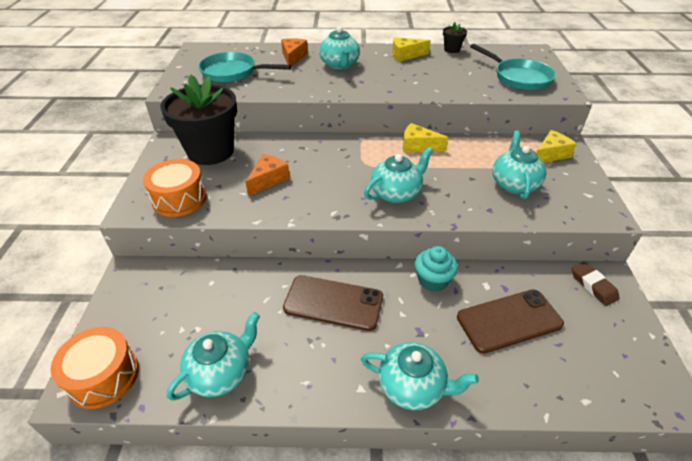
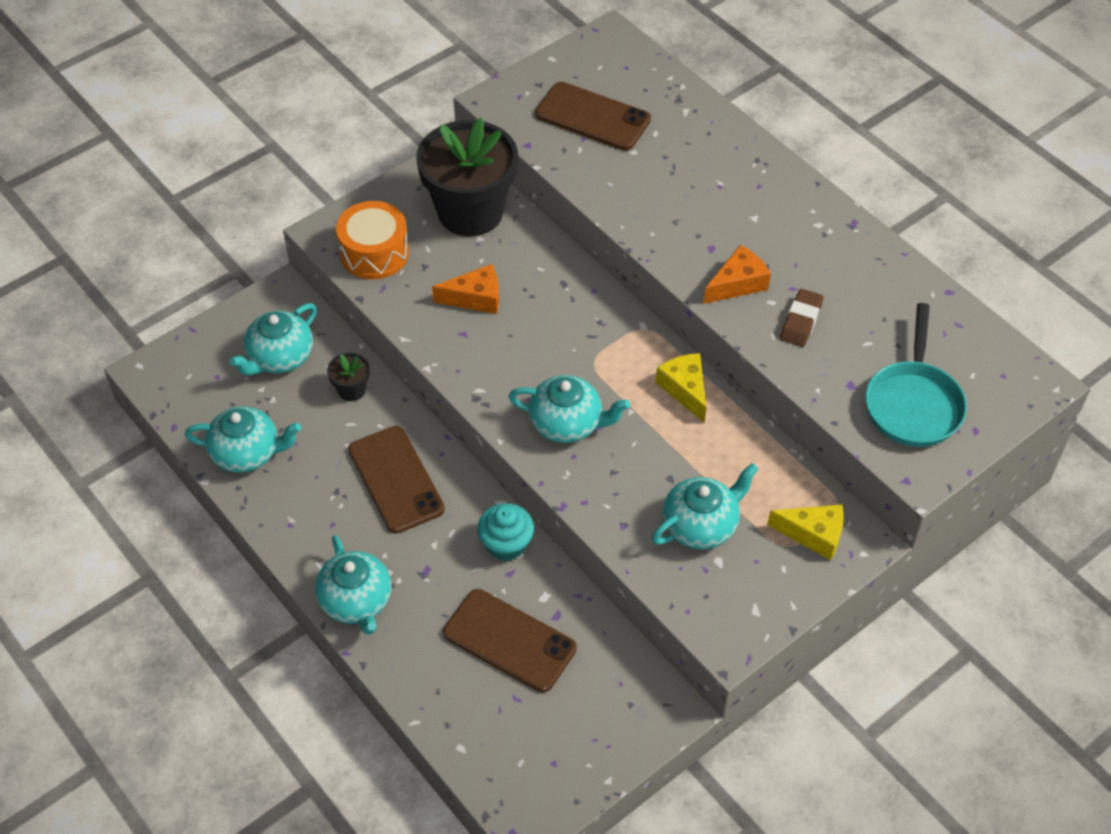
camera: 50 degrees right, 10 degrees up
orange drum [51,327,139,409] -> none
turquoise pan [198,52,291,83] -> brown phone [535,82,651,150]
orange cheese [281,38,308,67] -> orange cheese moved to [704,245,771,304]
turquoise teapot [319,26,360,70] -> turquoise teapot moved to [229,303,317,375]
yellow cheese [392,37,431,62] -> none
black flower pot [443,22,467,53] -> black flower pot moved to [327,352,370,401]
brown eraser [572,262,620,306] -> brown eraser moved to [780,289,824,347]

